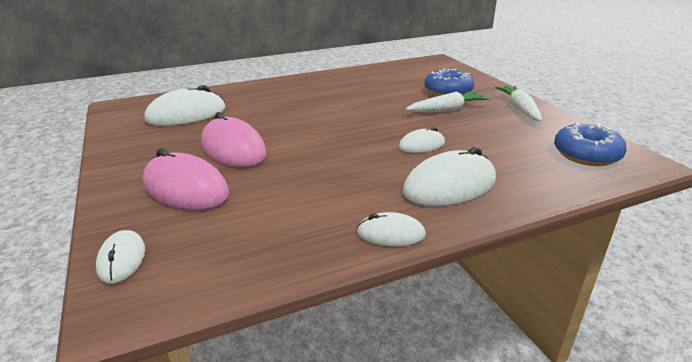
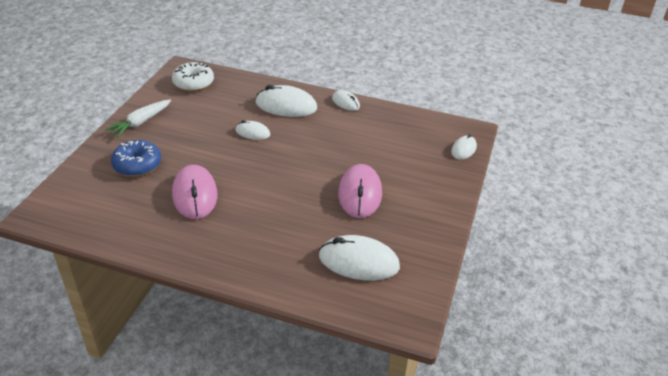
camera: 140 degrees left, 10 degrees up
pink mouse [143,149,229,210] -> pink mouse moved to [172,165,217,219]
white carrot [406,92,489,112] -> none
blue donut [554,123,627,166] -> white donut [172,62,214,92]

